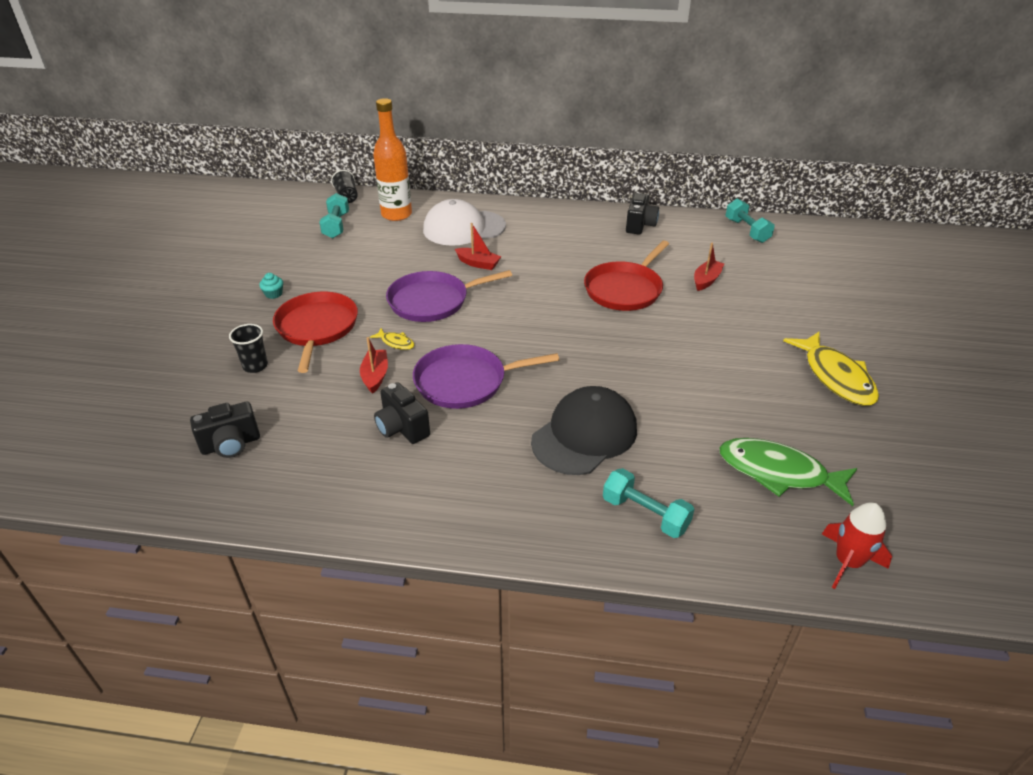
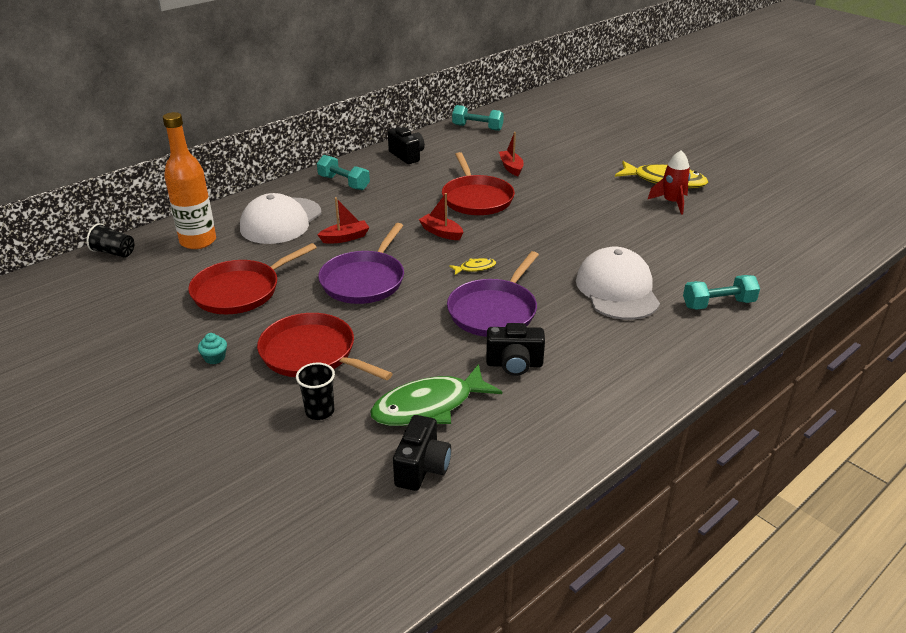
camera: 50 degrees left, 5 degrees down
turquoise dumbbell [319,193,349,238] -> turquoise dumbbell moved to [317,155,370,190]
red boat [360,337,388,394] -> red boat moved to [418,193,464,240]
yellow fish [370,328,414,350] -> yellow fish moved to [449,258,496,275]
black cap [531,386,637,475] -> white cap [576,247,660,320]
green fish [719,438,858,506] -> green fish moved to [370,364,502,426]
red rocket [822,502,892,589] -> red rocket moved to [647,150,691,215]
none -> red pan [188,243,317,314]

